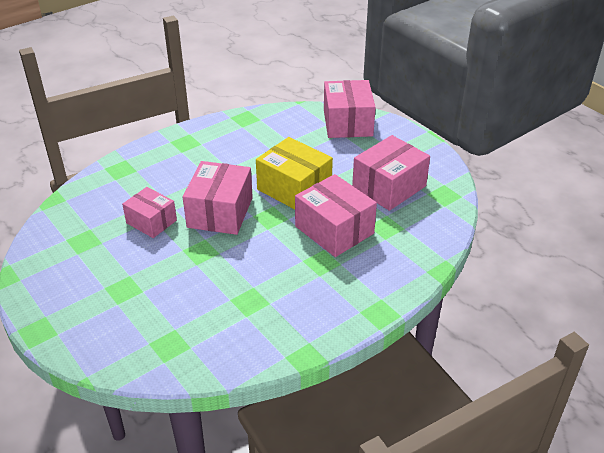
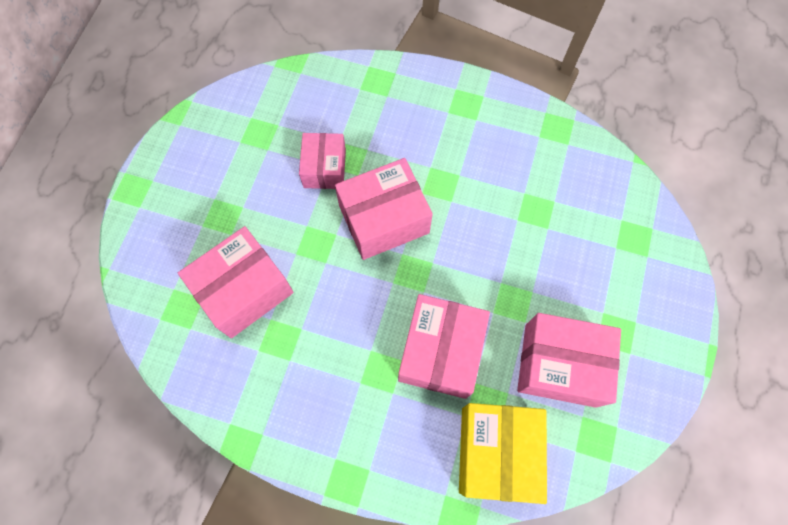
camera: 55 degrees right, 30 degrees up
yellow box [256,137,333,209] -> yellow box moved to [459,403,547,504]
pink box [324,80,376,138] -> pink box moved to [178,226,294,338]

